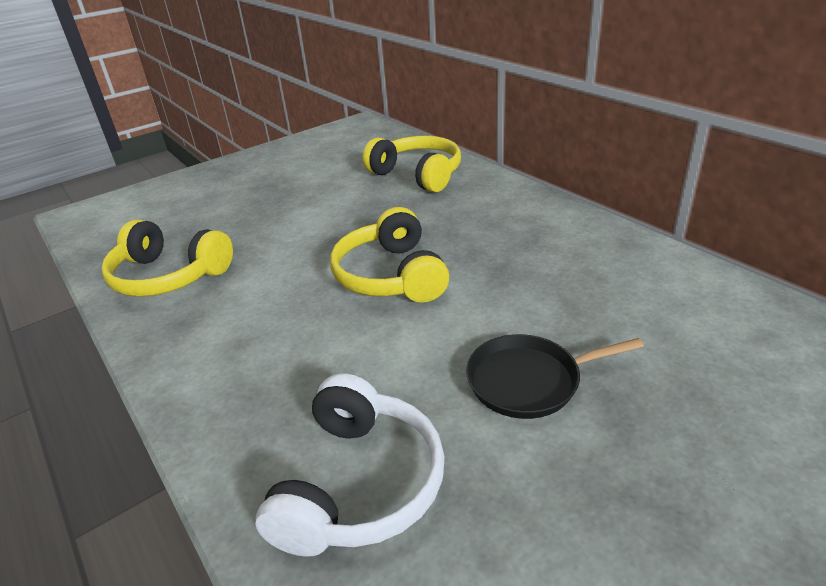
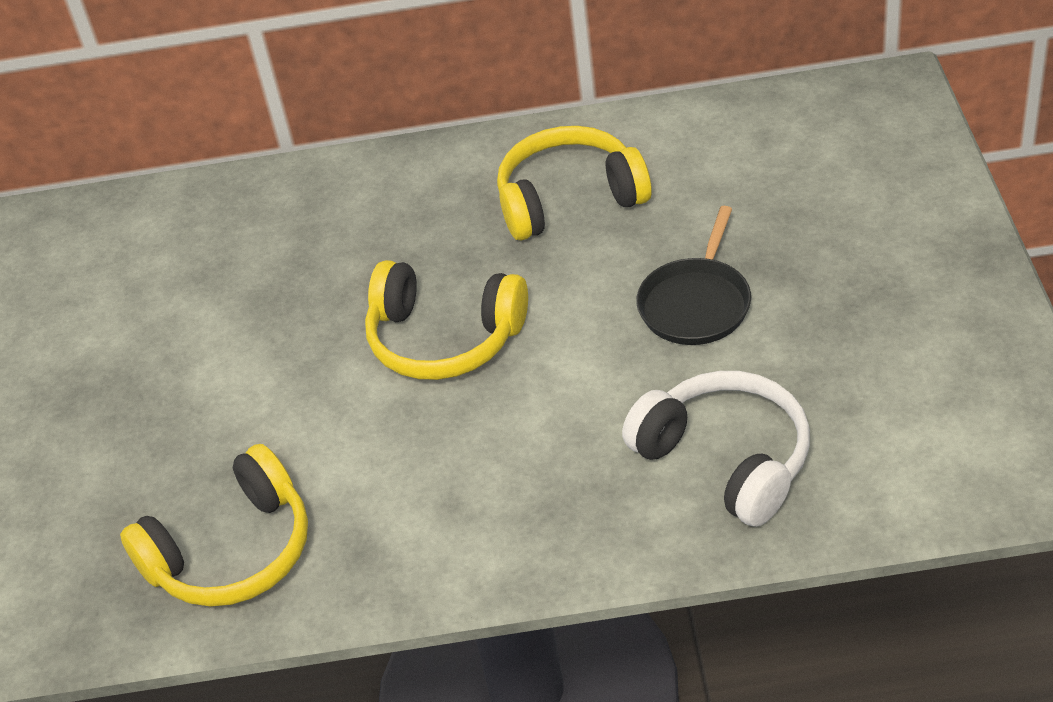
camera: 55 degrees left, 10 degrees up
yellow headphones [362,136,461,192] -> yellow headphones moved to [497,126,652,241]

